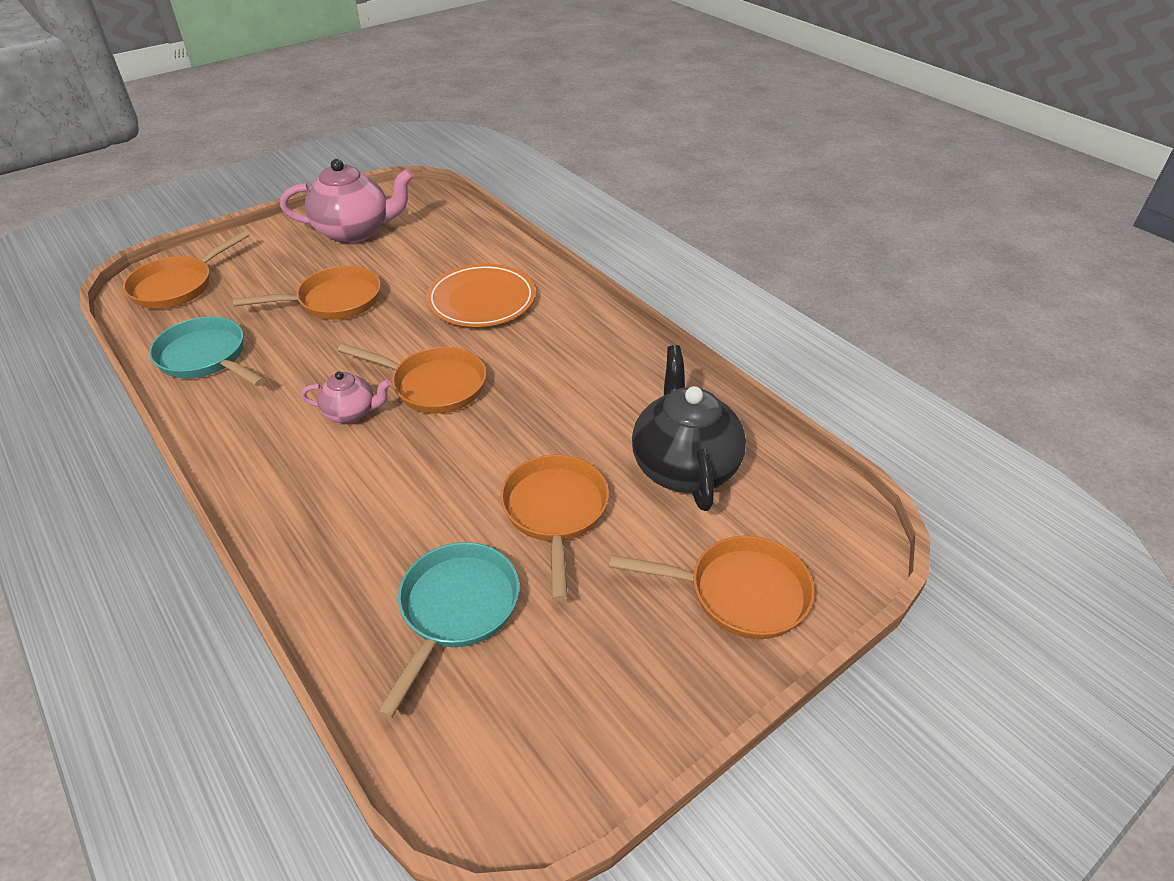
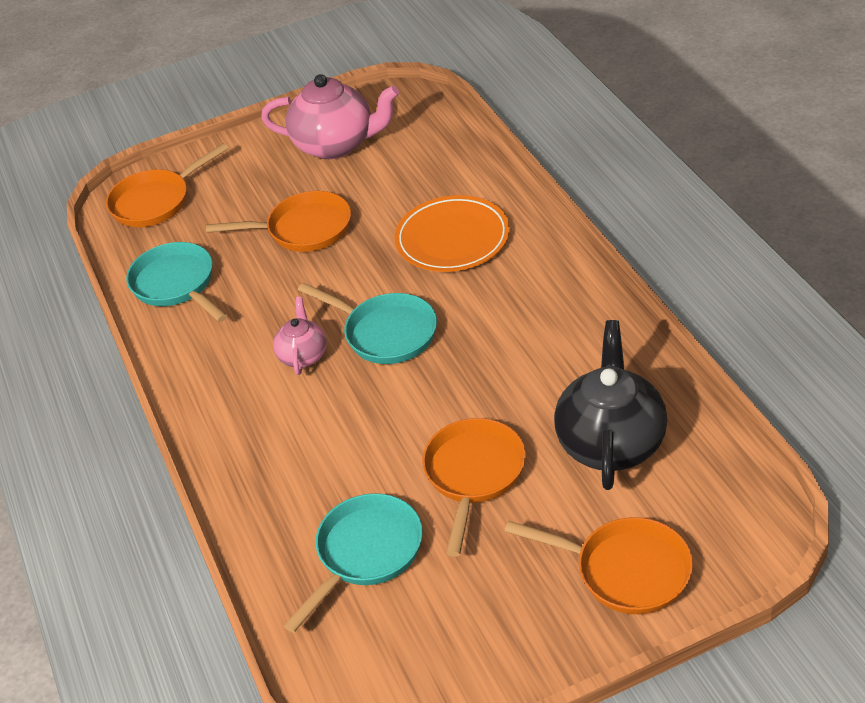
camera: 20 degrees right, 0 degrees up
pink teapot [301,371,391,423] -> pink teapot turned 105 degrees counterclockwise [273,297,327,375]
orange pan [338,343,486,414] -> turquoise pan [298,283,437,364]

